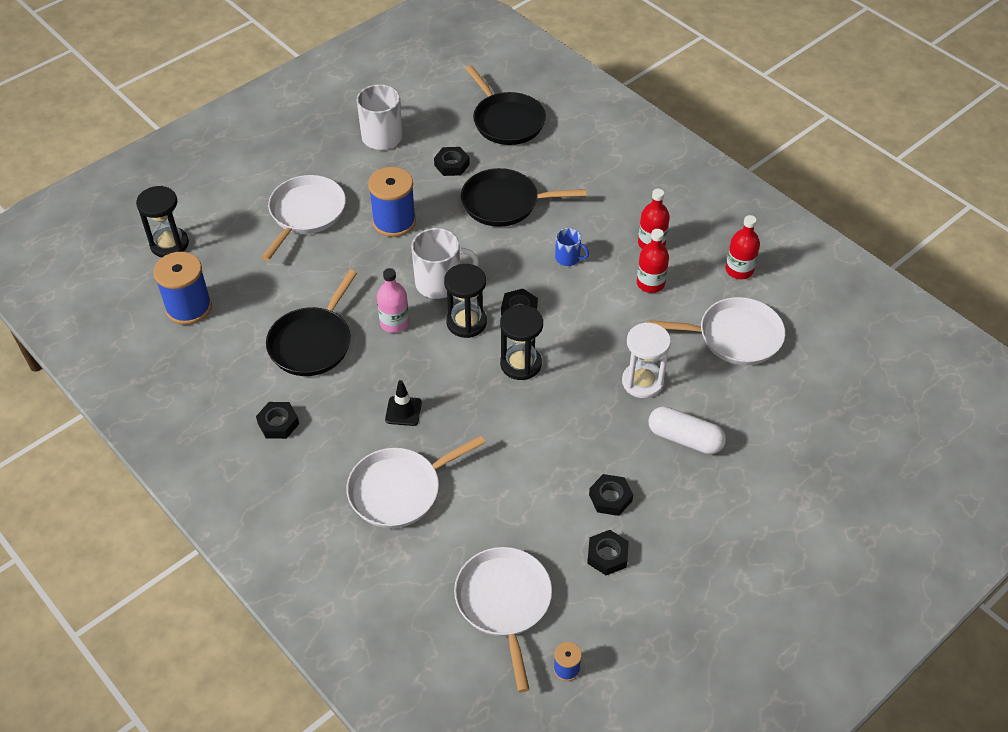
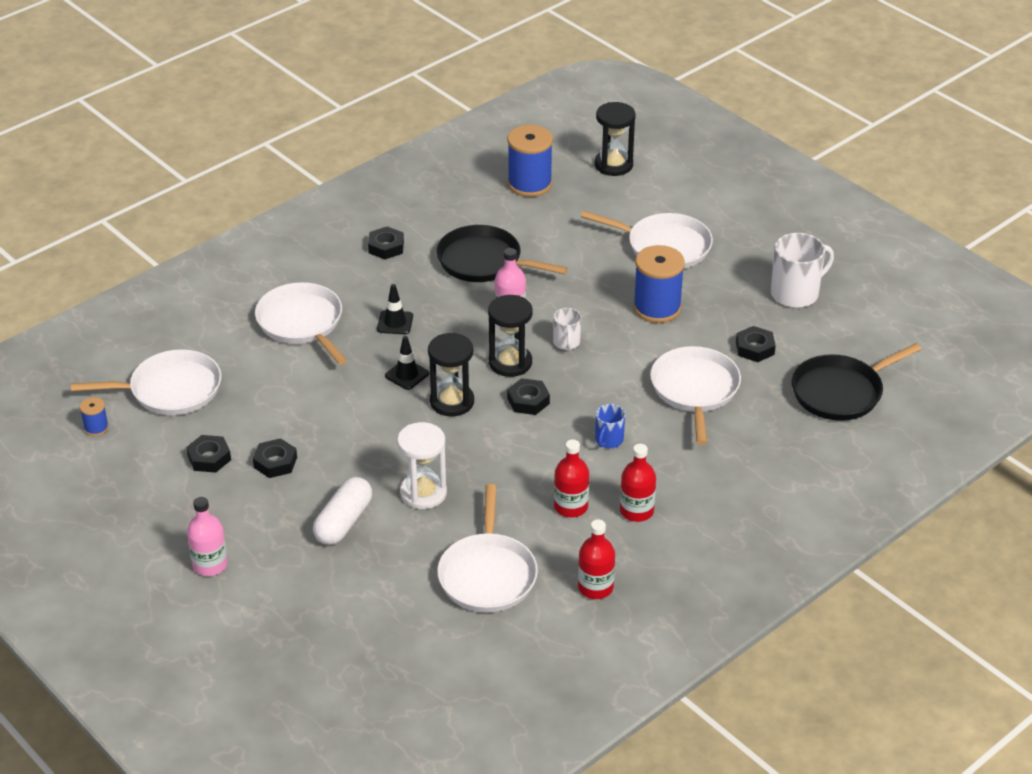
camera: 90 degrees right, 10 degrees down
white mug [411,228,479,299] -> white mug [553,308,581,350], size x0.55
black pan [461,168,586,227] -> white pan [650,346,741,445]
none -> pink bottle [187,497,228,576]
none -> black traffic cone [385,336,429,390]

